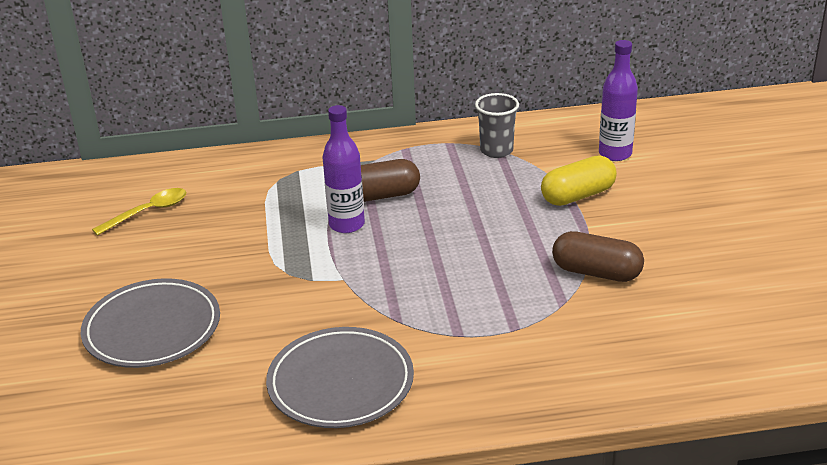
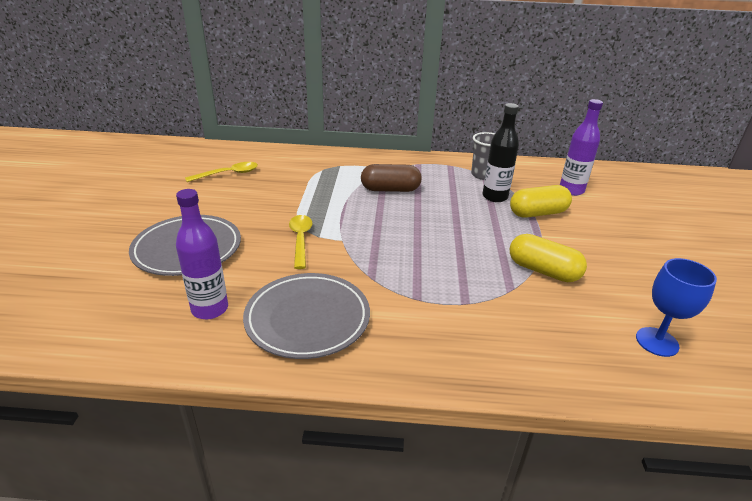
camera: 10 degrees right, 0 degrees up
purple bottle [322,105,365,233] -> purple bottle moved to [176,189,228,319]
brown capsule [552,231,644,282] -> yellow capsule [510,234,587,282]
none -> yellow spoon [289,215,313,269]
none -> black bottle [482,103,519,202]
none -> blue goblet [636,258,717,357]

